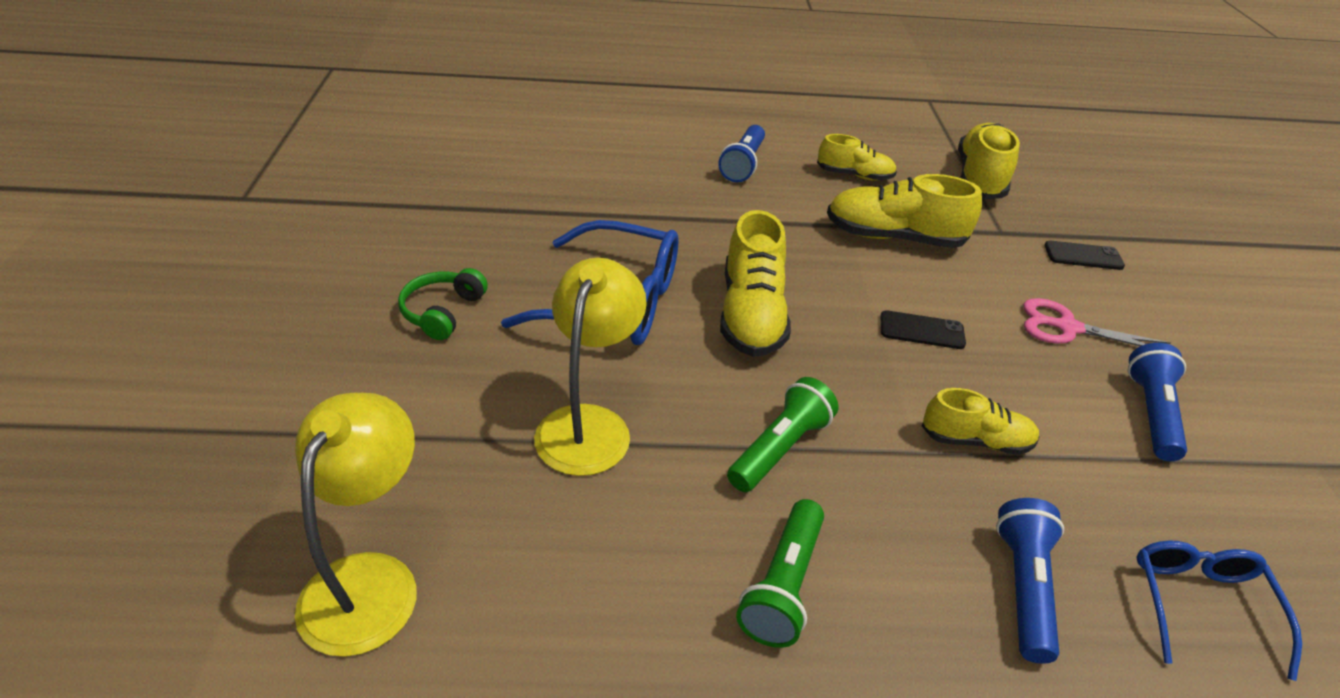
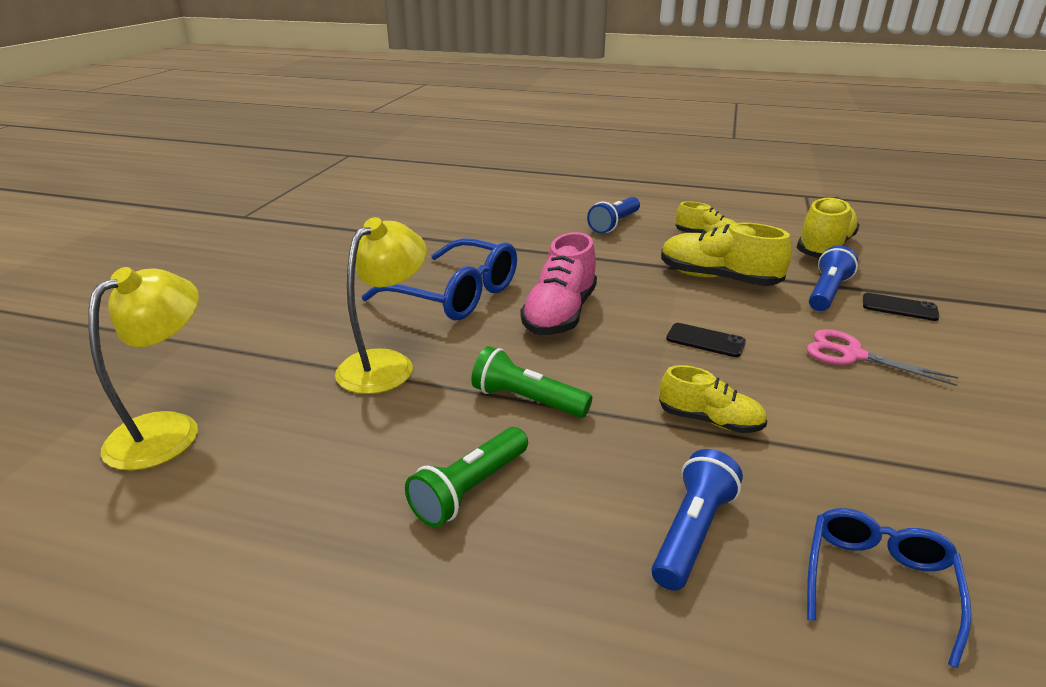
camera: 20 degrees right, 10 degrees down
green headphones [398,268,488,340] -> none
yellow shoe [720,210,791,357] -> pink shoe [521,232,597,335]
green flashlight [727,377,839,492] -> green flashlight turned 120 degrees counterclockwise [471,346,592,418]
blue flashlight [1128,343,1187,461] -> blue flashlight moved to [809,245,858,311]

